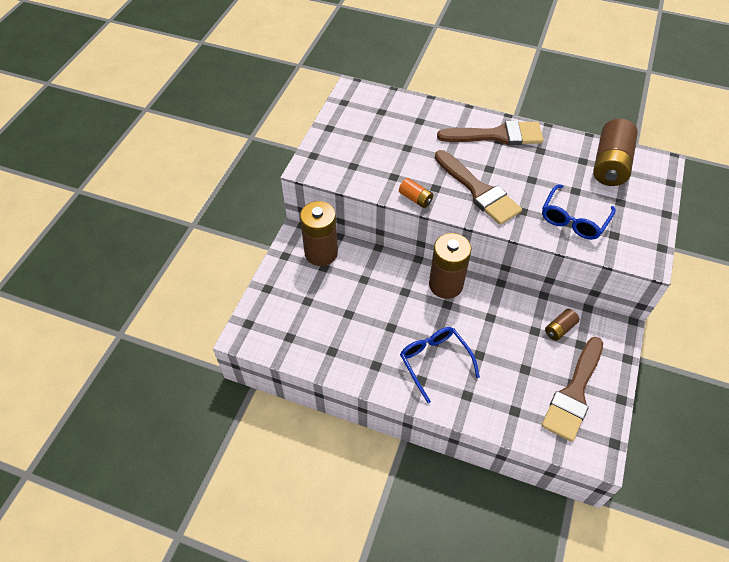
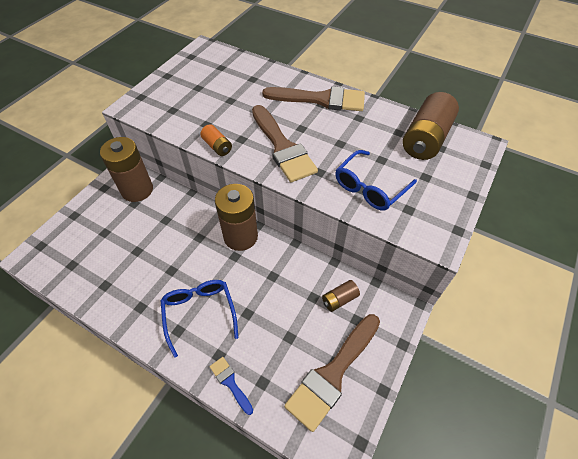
camera: 10 degrees right, 0 degrees up
none -> blue brush [210,357,253,415]

